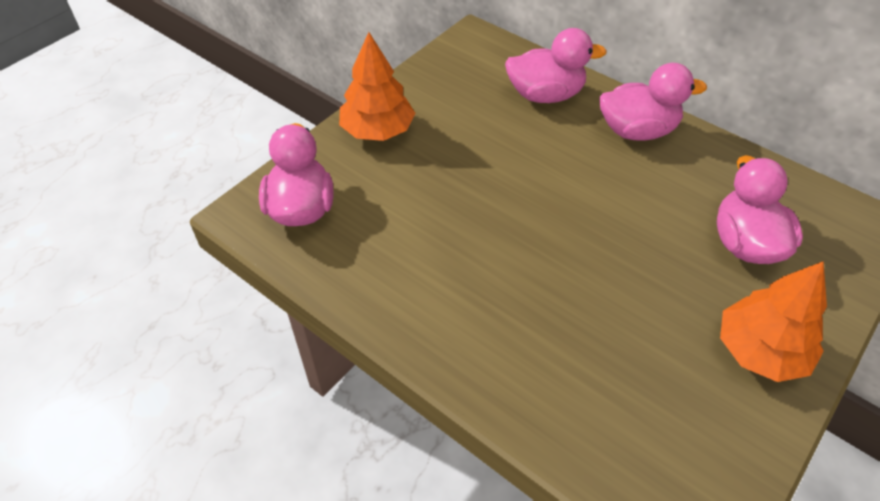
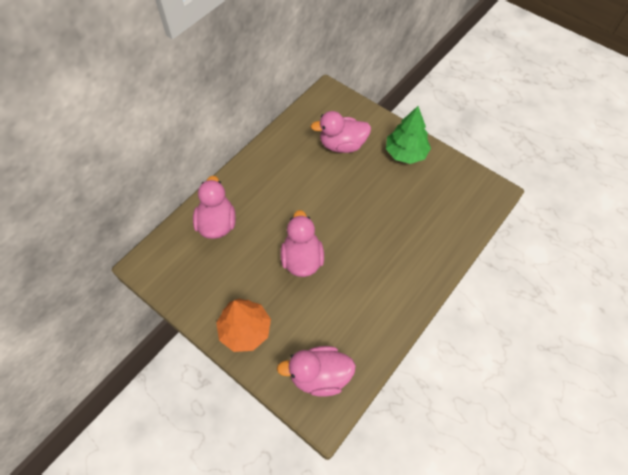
camera: 90 degrees left, 10 degrees up
pink duck [600,63,707,141] -> pink duck moved to [280,210,324,277]
orange tree [720,261,827,382] -> green tree [386,106,431,164]

